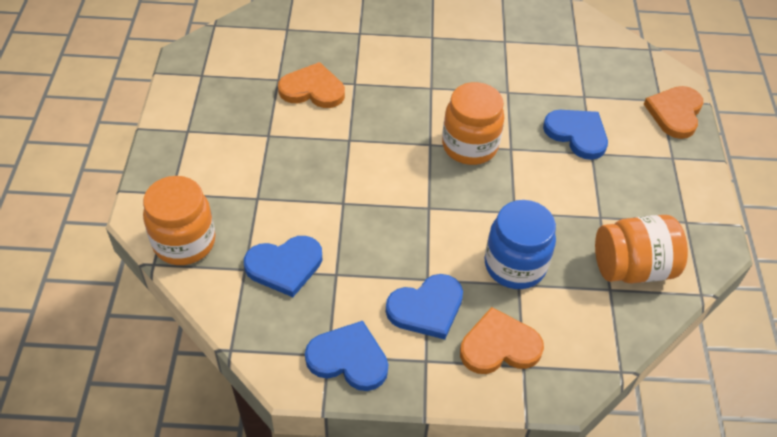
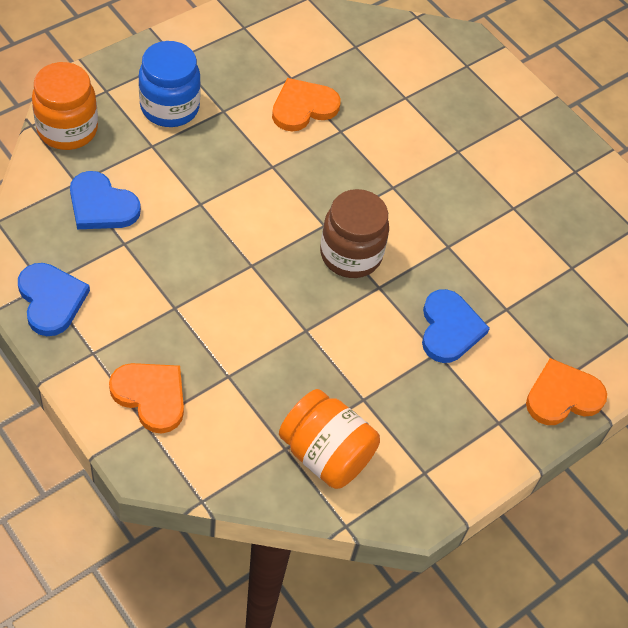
camera: 45 degrees right, 5 degrees up
orange heart [278,62,345,108] -> orange heart turned 90 degrees counterclockwise [272,78,341,132]
blue heart [386,274,463,339] -> none
orange jar [442,82,505,165] -> brown jar [320,189,389,278]
blue jar [485,200,556,289] -> blue jar moved to [138,41,201,127]

